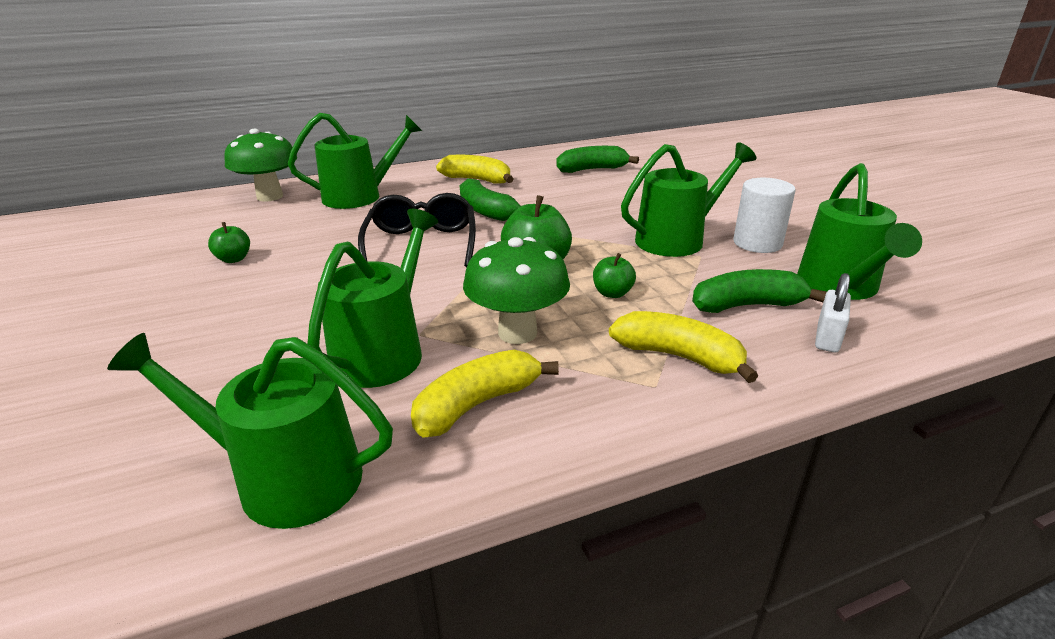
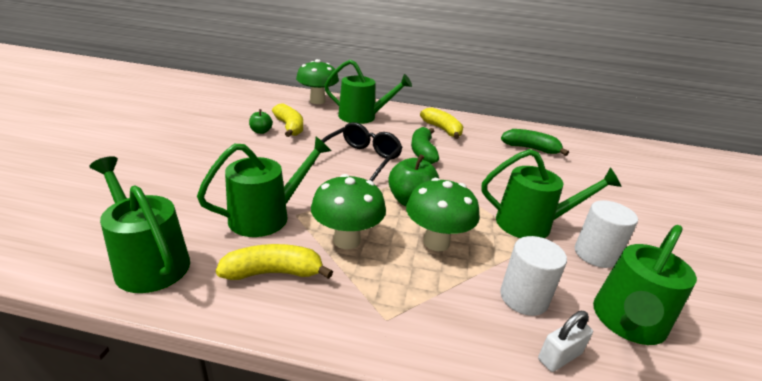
camera: 30 degrees right, 0 degrees up
green apple [593,253,636,298] -> green mushroom [406,178,480,251]
yellow banana [609,311,758,383] -> yellow banana moved to [272,103,303,137]
green banana [692,269,827,313] -> white cylinder [500,236,567,316]

